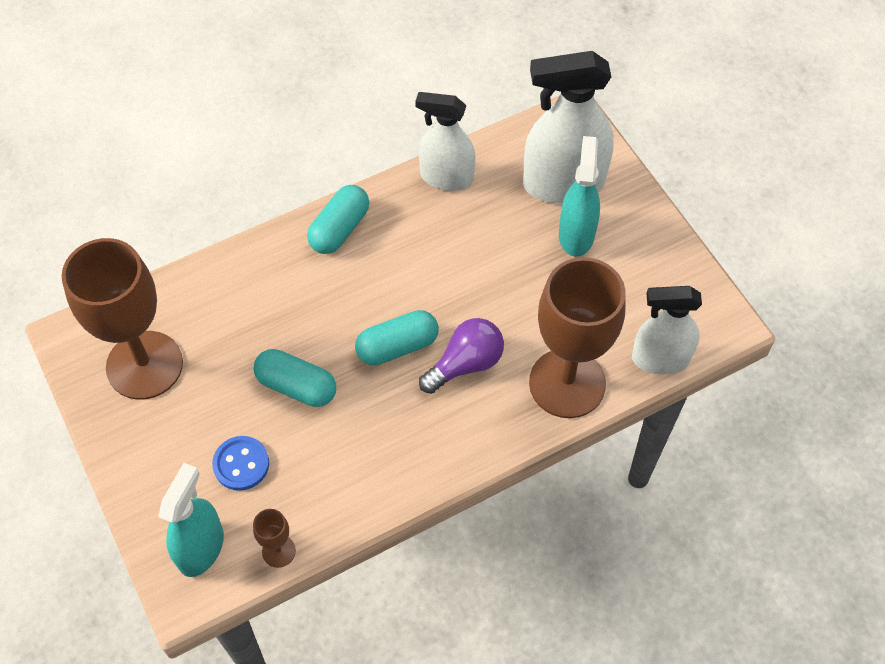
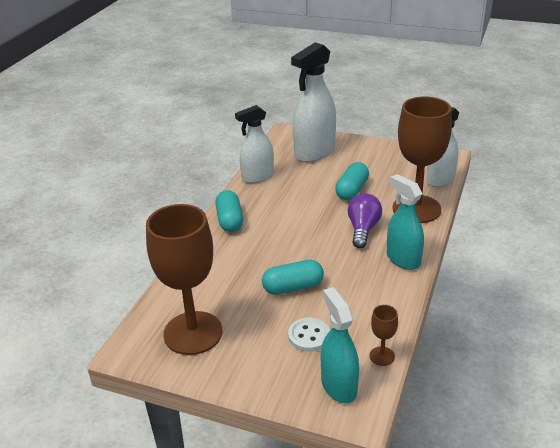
camera: 40 degrees left, 25 degrees down
blue button [212,436,269,491] -> white button [288,318,330,352]
turquoise capsule [355,310,439,365] -> turquoise capsule moved to [335,162,369,200]
turquoise spray bottle [559,136,600,257] -> turquoise spray bottle moved to [387,174,424,270]

